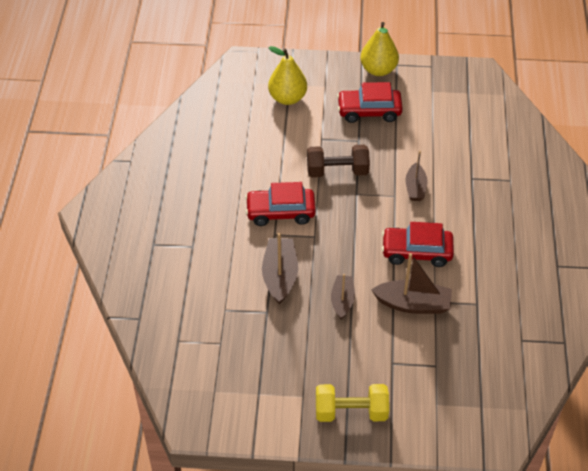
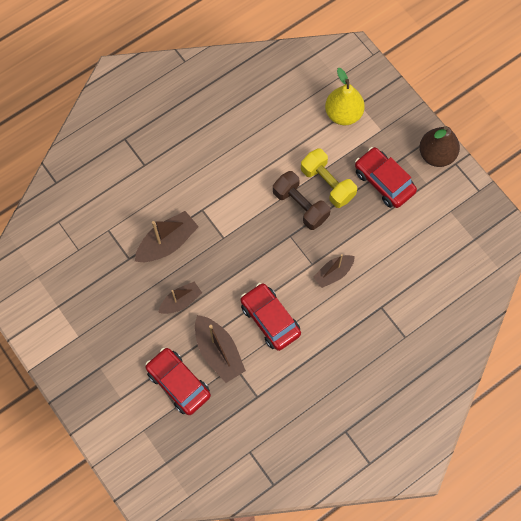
camera: 50 degrees right, 20 degrees up
red car [245,182,316,226] -> red car moved to [145,347,211,415]
yellow dumbbell [316,384,389,422] -> yellow dumbbell moved to [301,148,357,208]
yellow pear [360,22,399,76] -> brown pear [419,126,460,167]

